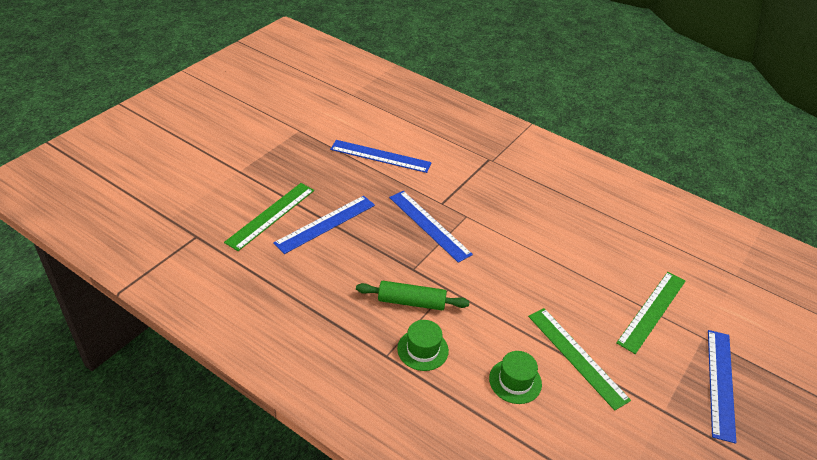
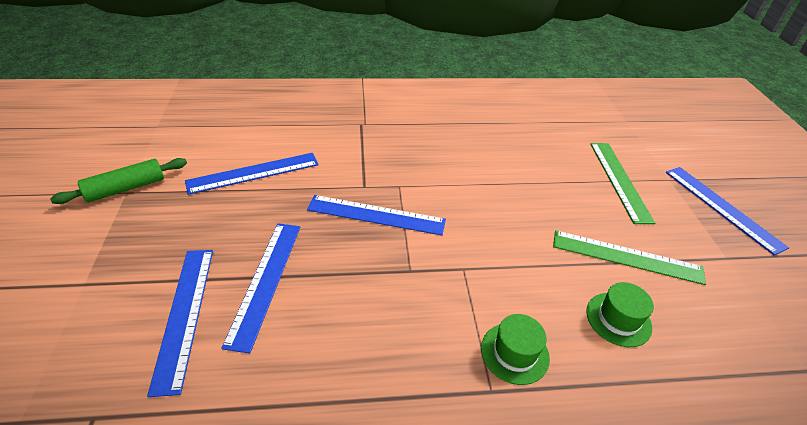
camera: 40 degrees left, 0 degrees up
green ruler [224,183,314,251] -> blue ruler [147,250,213,397]
green rolling pin [356,281,469,310] -> green rolling pin moved to [50,158,187,204]

